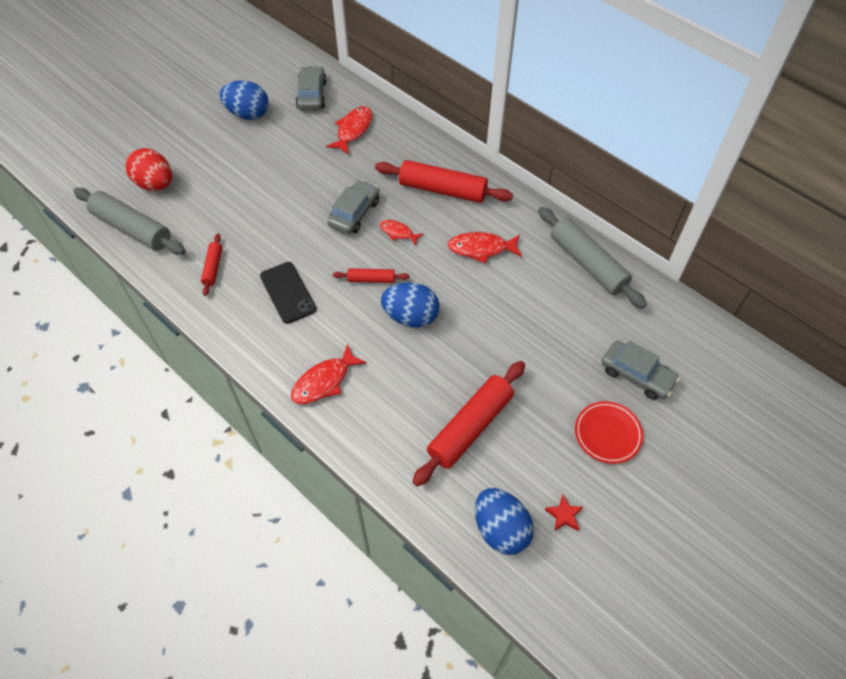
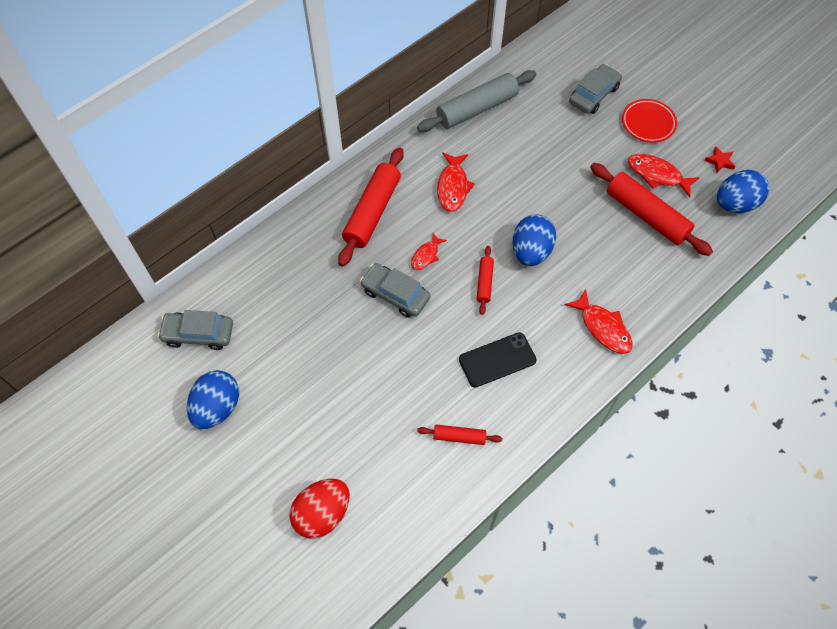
camera: 85 degrees left, 5 degrees up
grey rolling pin [74,188,186,255] -> none
red fish [326,106,372,155] -> red fish moved to [628,154,700,197]

